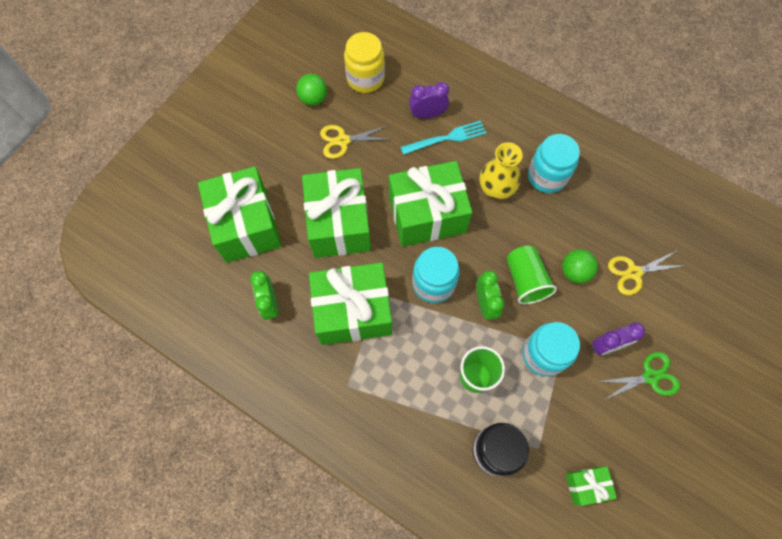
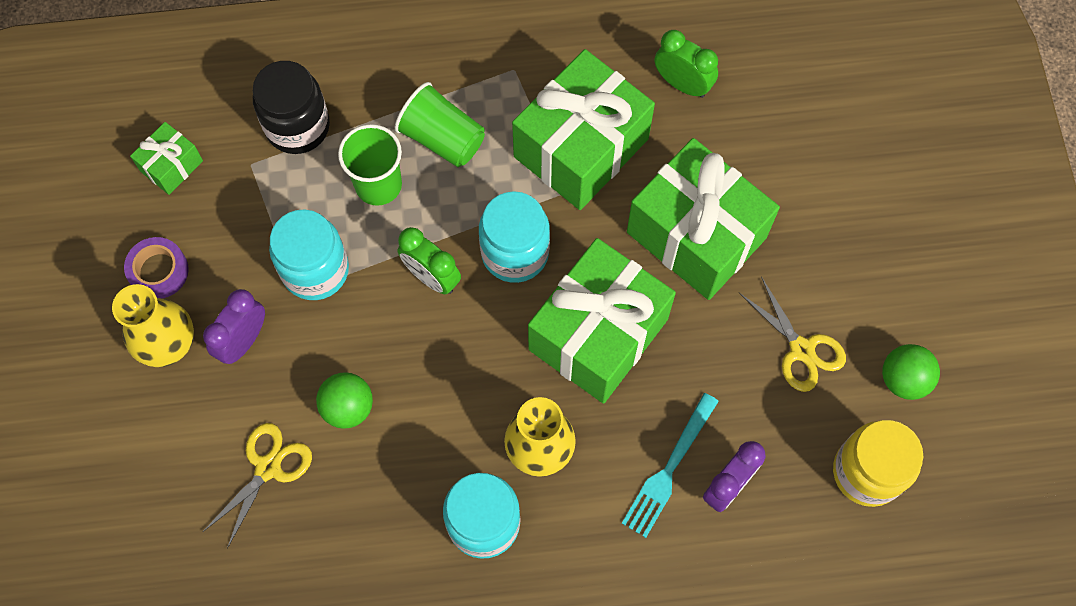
camera: 140 degrees right, 0 degrees up
green gift [198,166,282,263] -> none
yellow scissors [320,125,392,159] -> yellow scissors turned 105 degrees clockwise [739,276,846,392]
green cup [507,246,557,304] -> green cup moved to [395,82,485,167]
green scissors [597,352,680,400] -> yellow vase [112,284,194,367]
none -> purple tape [124,237,189,299]

